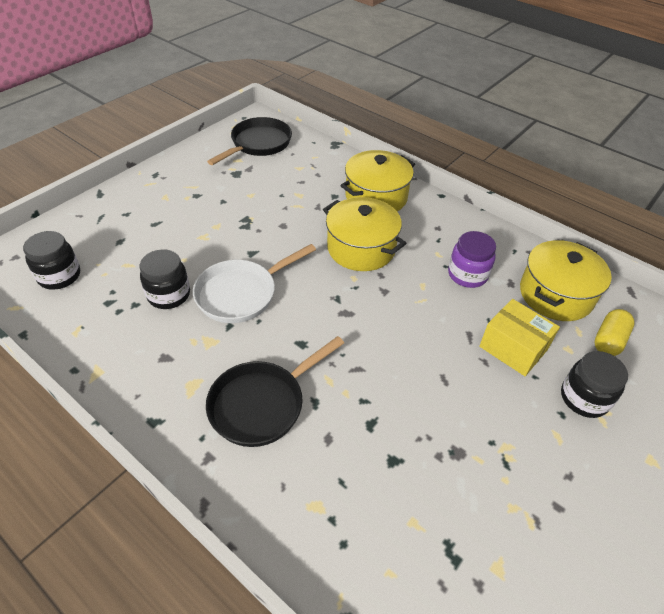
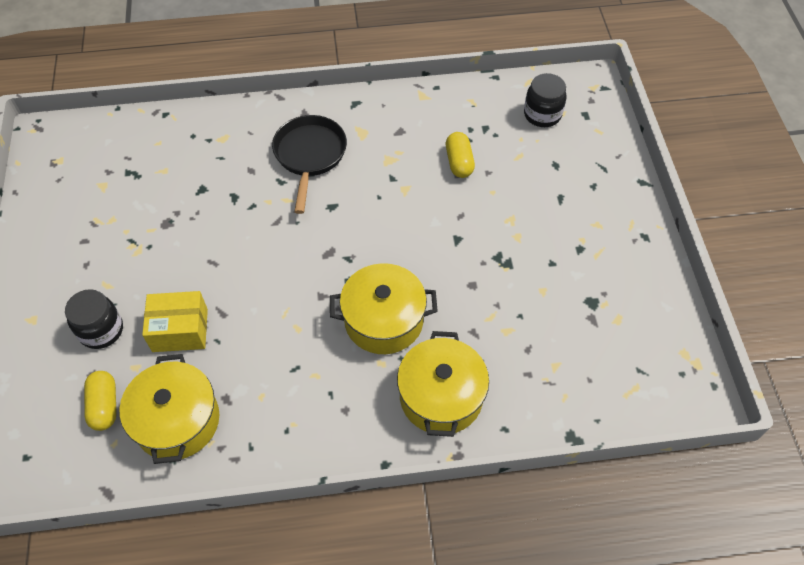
camera: 135 degrees right, 10 degrees up
black jar [140,249,190,309] -> yellow capsule [446,132,475,178]
white pan [193,244,316,323] -> none
black pan [207,117,292,165] -> none
purple jar [448,231,496,288] -> none

